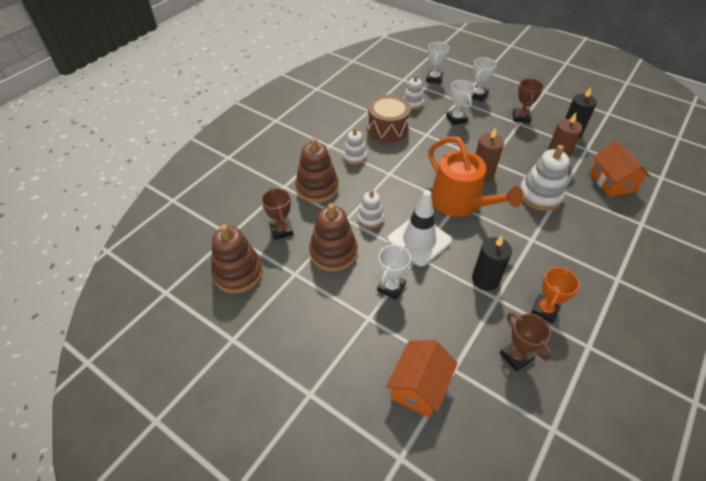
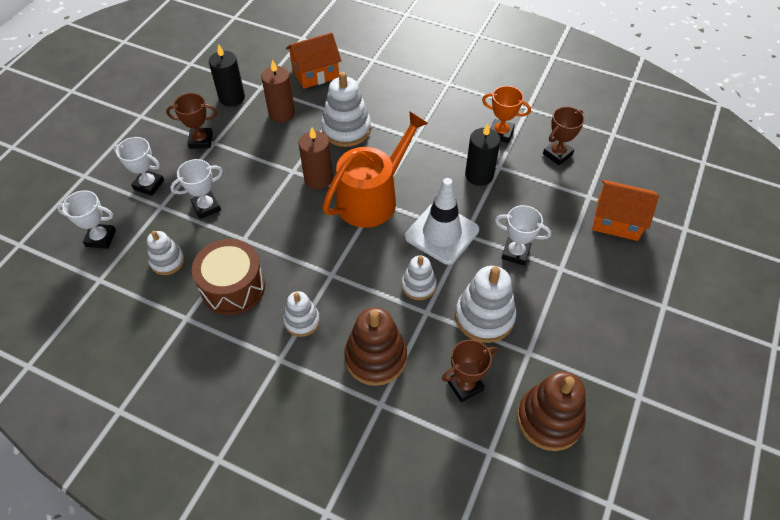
camera: 100 degrees left, 5 degrees up
brown stacking toy [309,203,357,272] -> white stacking toy [455,266,516,343]

